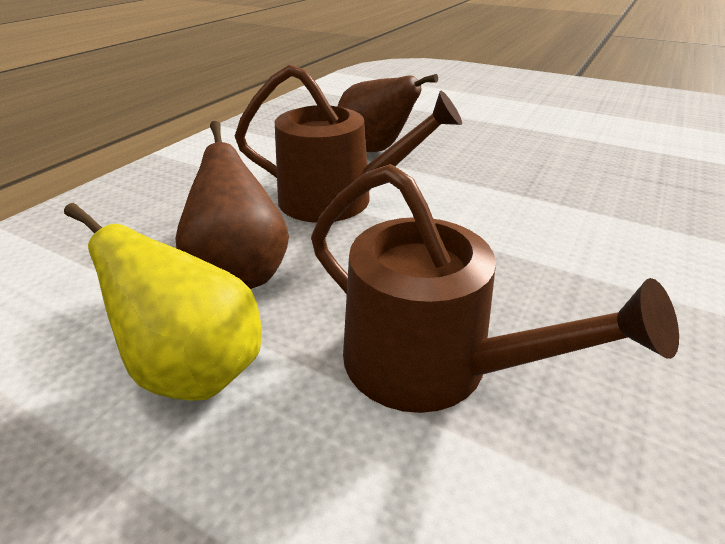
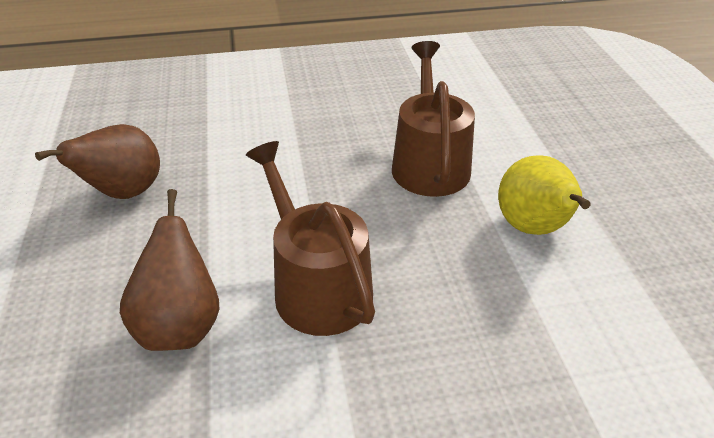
camera: 130 degrees left, 5 degrees up
brown pear [175,121,289,289] -> brown pear moved to [35,124,160,199]

